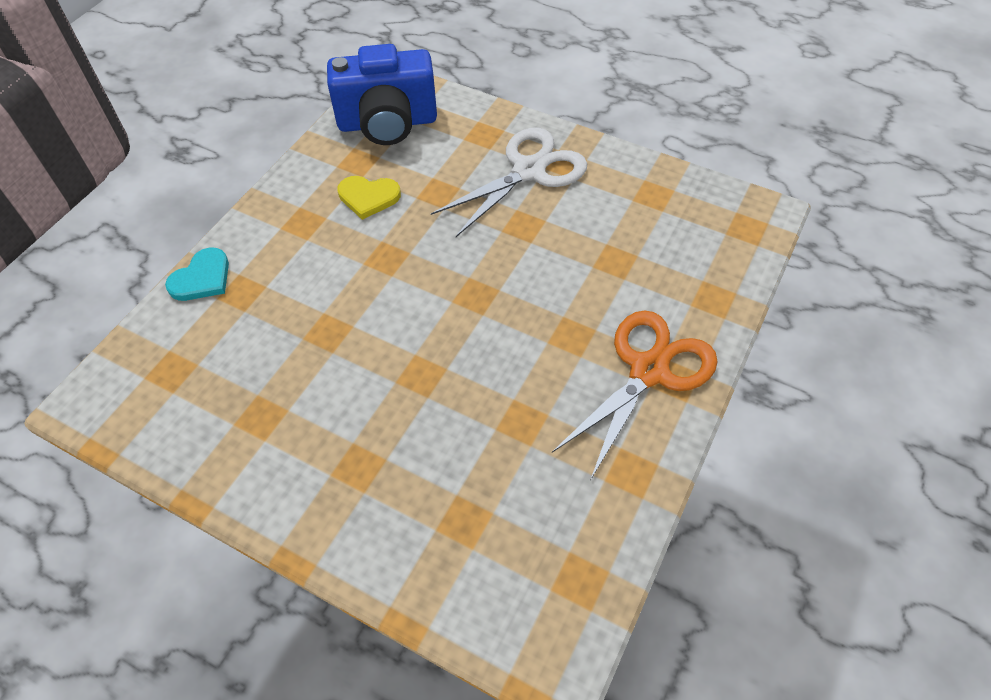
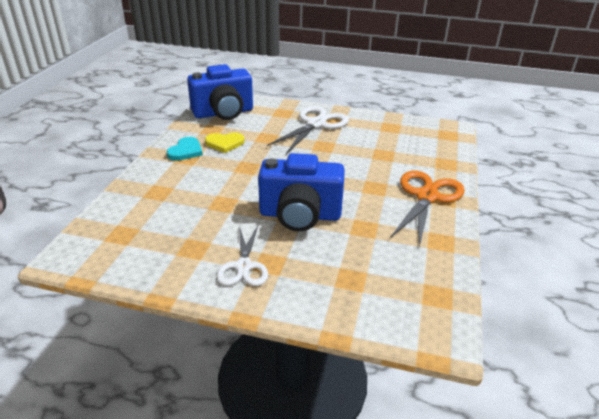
camera: 15 degrees left, 20 degrees down
turquoise heart [165,247,229,301] -> turquoise heart moved to [167,137,203,161]
none -> white scissors [216,225,268,286]
none -> blue camera [258,153,345,231]

